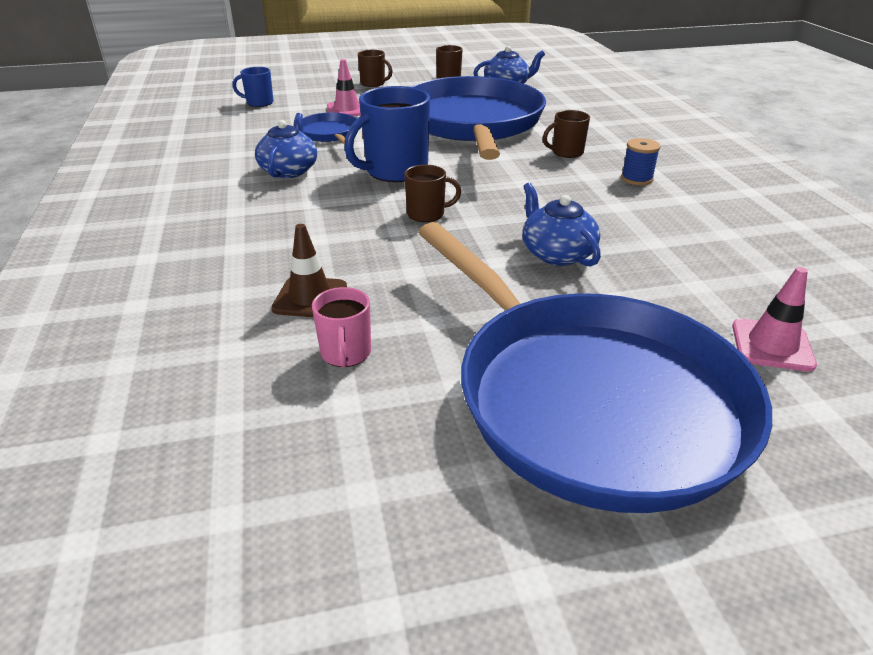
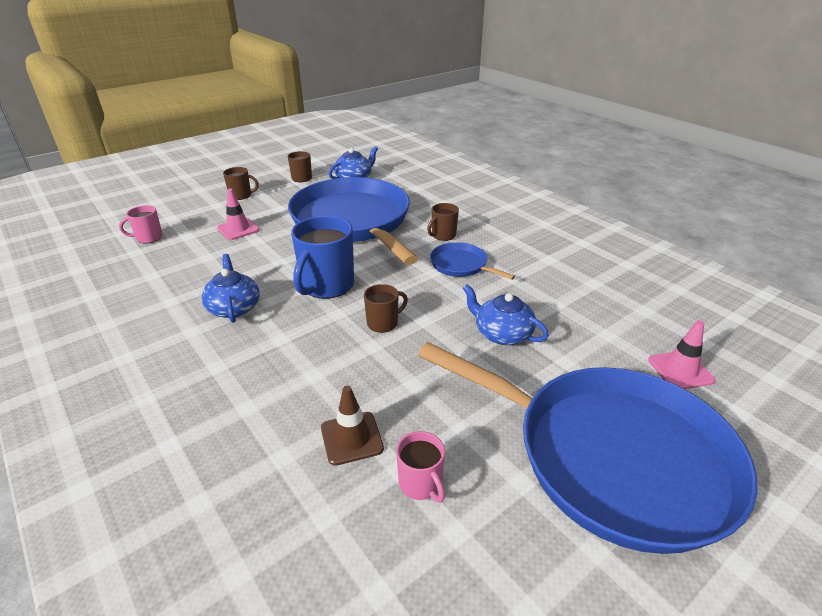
camera: 25 degrees left, 0 degrees up
blue mug [232,67,274,107] -> pink mug [119,205,163,244]
blue pan [302,112,357,145] -> blue pan moved to [430,242,515,280]
blue spool [621,138,660,185] -> none

